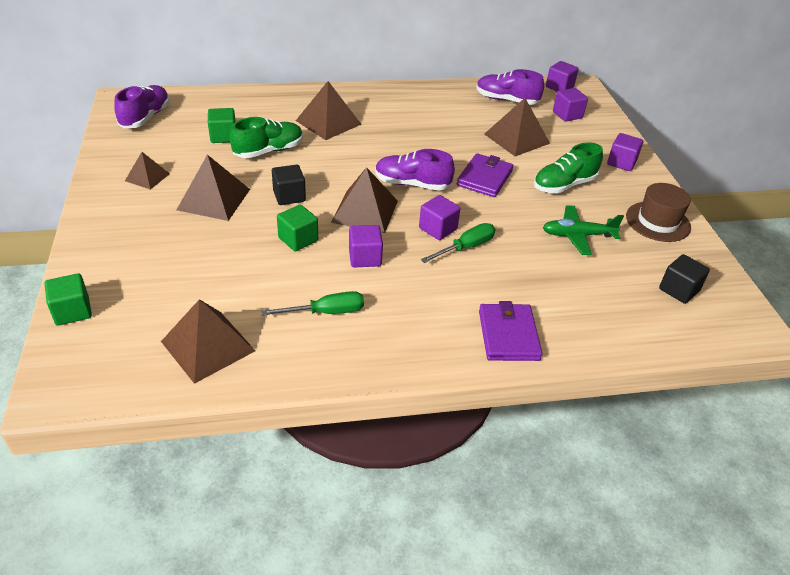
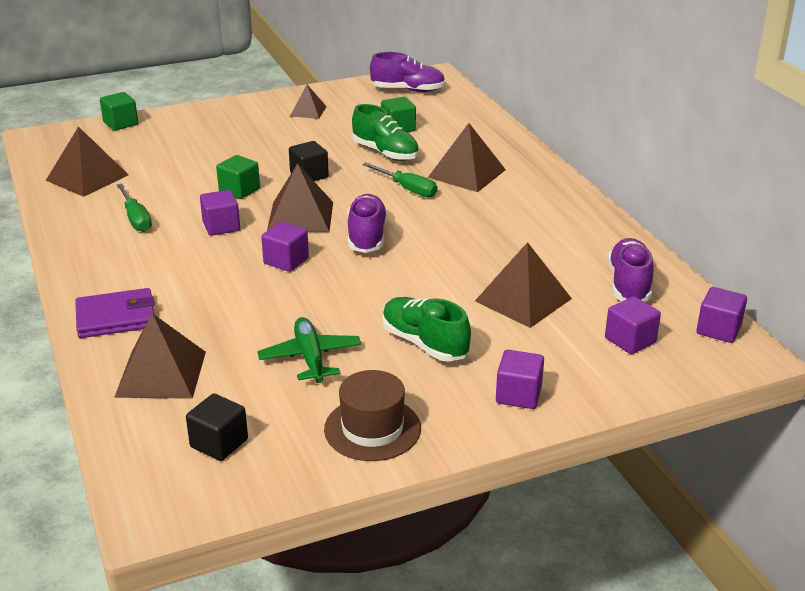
camera: 80 degrees right, 10 degrees down
brown pyramid [177,155,250,221] -> brown pyramid moved to [114,313,206,399]
green screwdriver [421,223,495,263] -> green screwdriver moved to [362,162,437,197]
purple wallet [457,153,514,197] -> none

